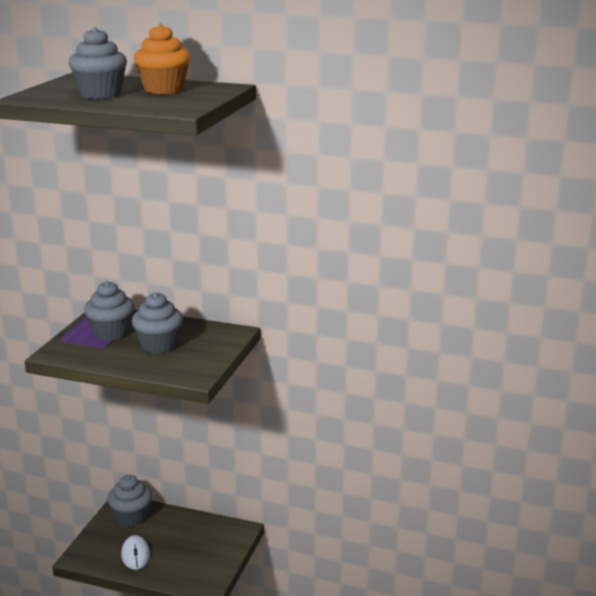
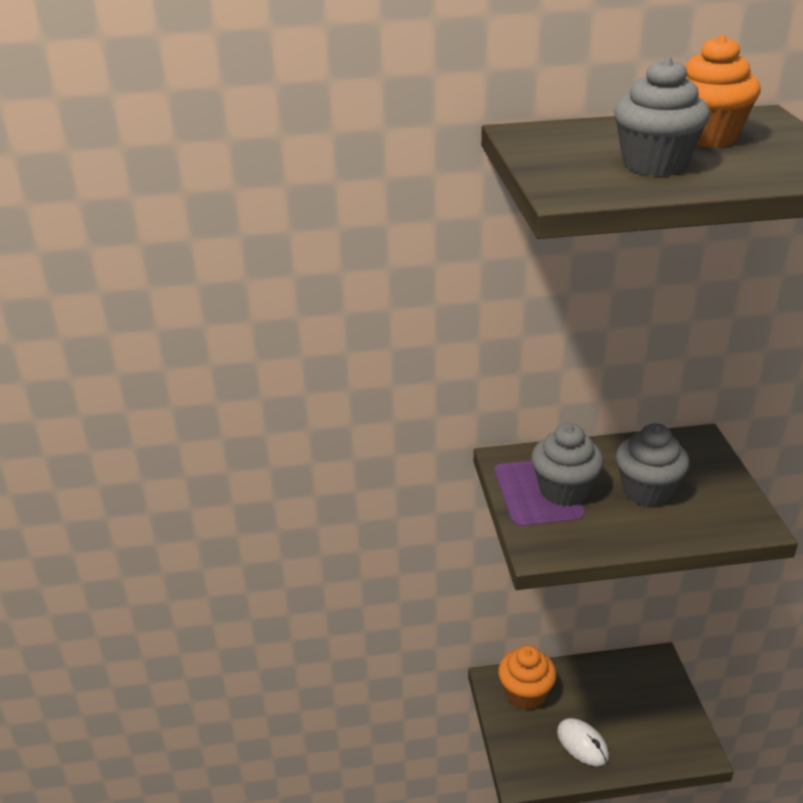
camera: 25 degrees left, 10 degrees up
grey cupcake [108,475,152,527] -> orange cupcake [498,645,556,710]

